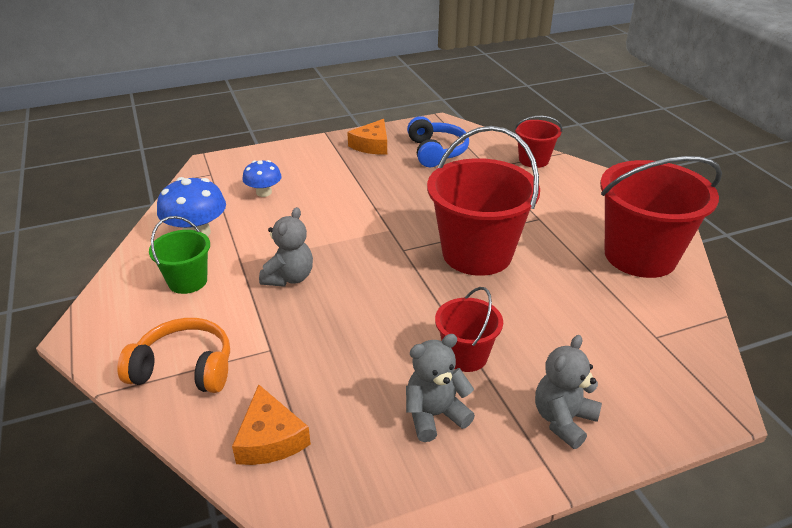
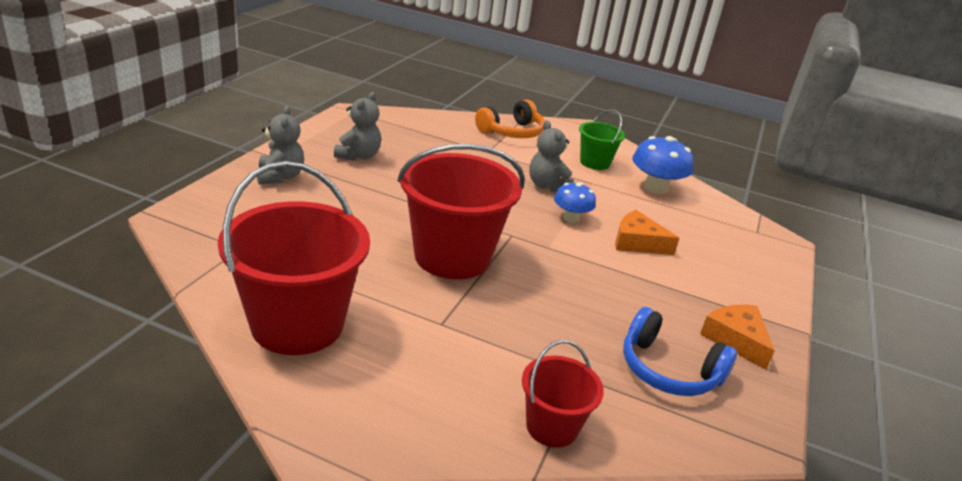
camera: 130 degrees right, 5 degrees down
orange cheese [232,384,311,465] -> orange cheese moved to [615,210,679,255]
blue mushroom [242,160,282,197] -> blue mushroom moved to [554,183,596,223]
red bucket [435,287,503,372] -> none

